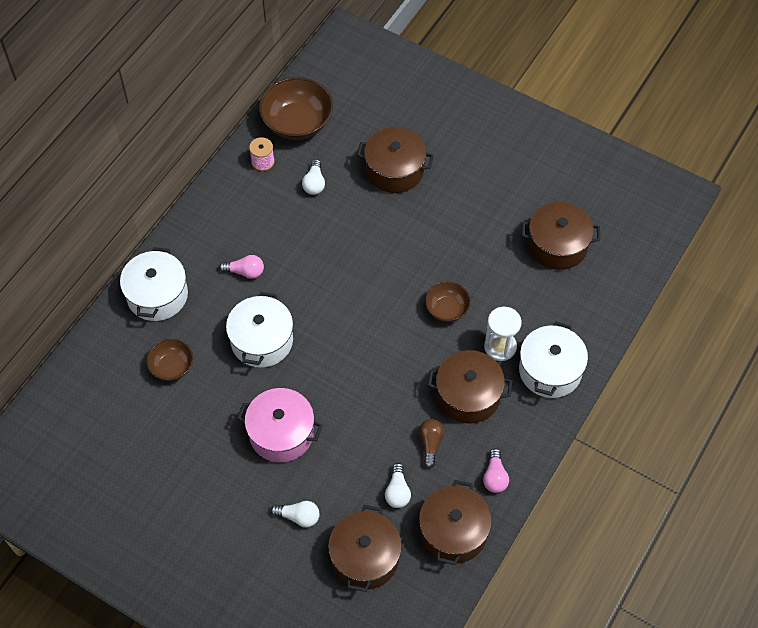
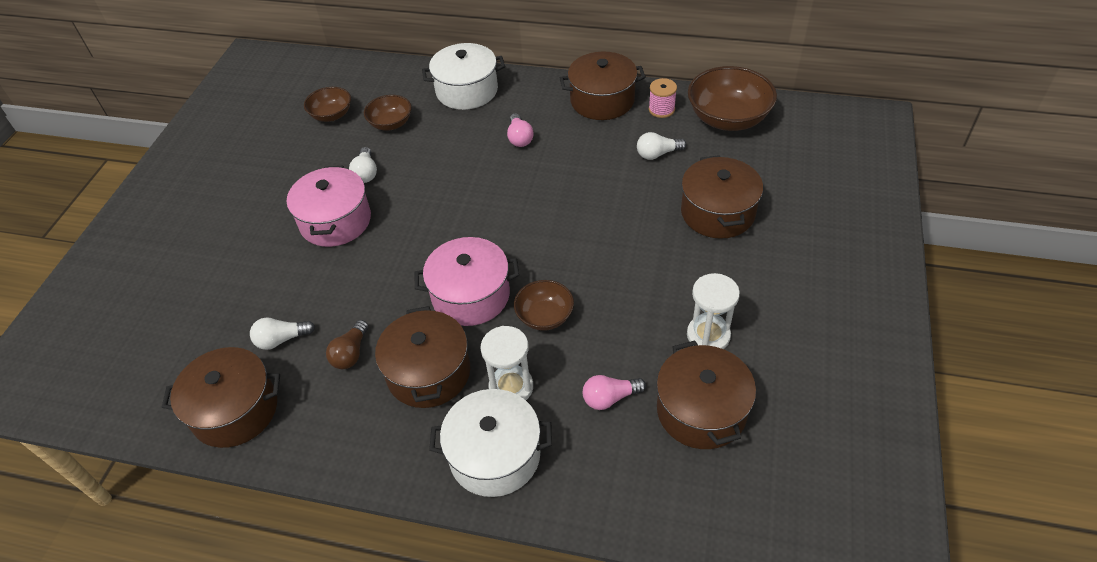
camera: 75 degrees right, 10 degrees down
white pot [226,292,293,368] -> none
white light bulb [270,501,320,527] -> white light bulb moved to [349,147,377,183]
brown pot [328,505,402,592] -> brown pot moved to [560,52,646,120]
brown light bulb [419,419,444,469] -> brown light bulb turned 120 degrees clockwise [326,320,369,369]
pink light bulb [483,448,509,493] -> pink light bulb moved to [583,375,646,410]
none -> brown bowl [304,87,351,122]
none -> pink pot [414,237,519,326]
none -> white hourglass [687,273,740,349]

